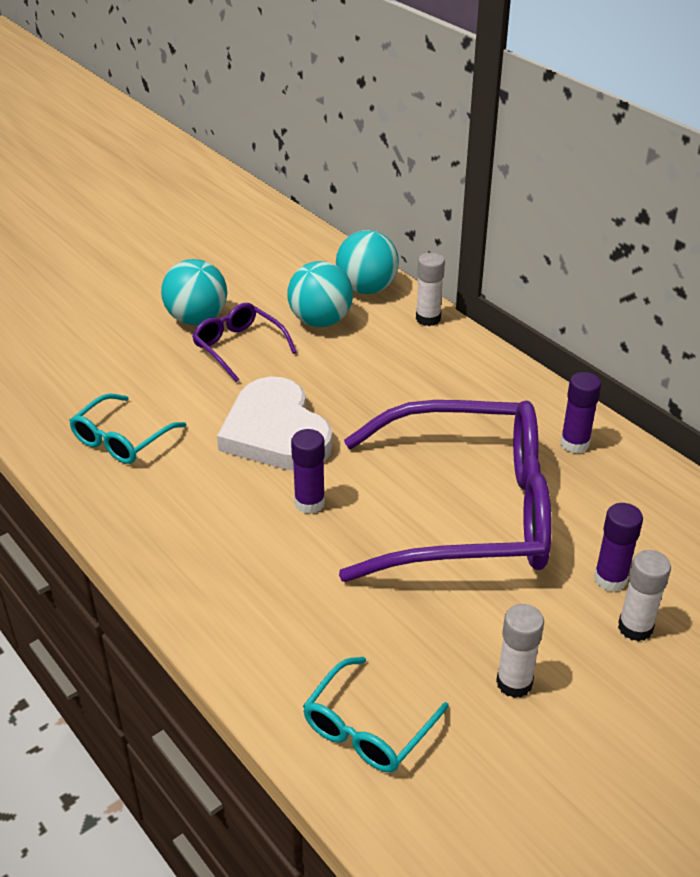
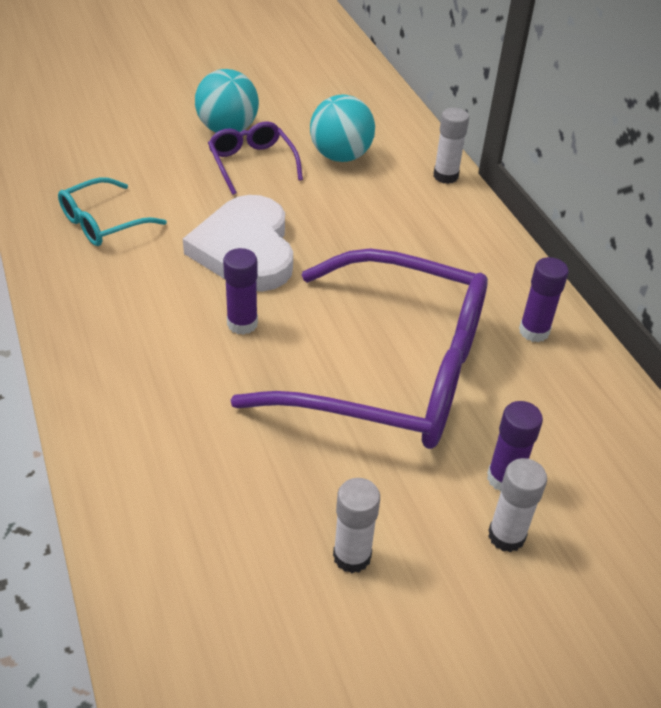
camera: 15 degrees right, 5 degrees up
turquoise glasses [303,657,449,772] -> none
turquoise ball [336,230,399,294] -> none

